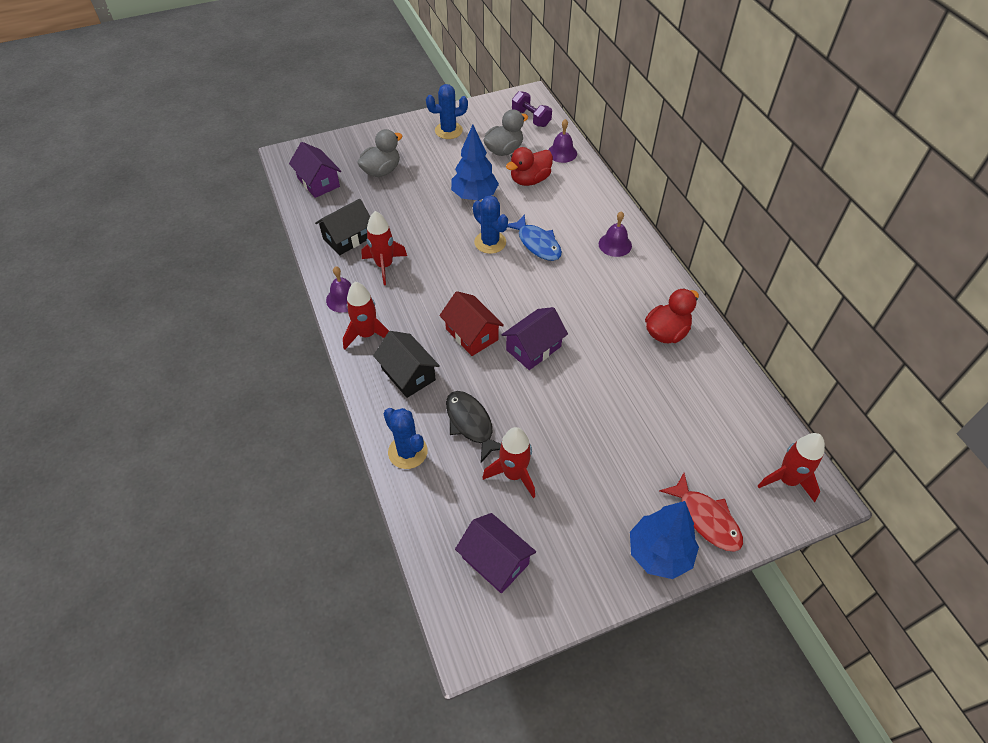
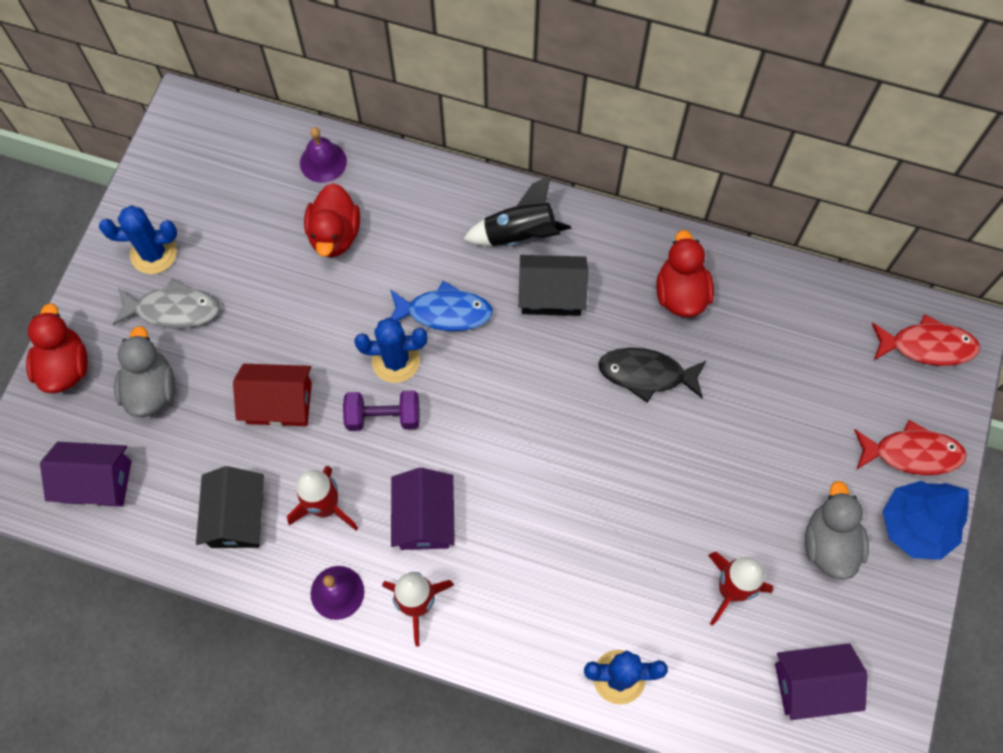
camera: 50 degrees left, 15 degrees up
black house [373,331,440,398] -> black house moved to [519,255,588,316]
blue cactus [426,84,468,139] -> blue cactus turned 60 degrees clockwise [99,205,177,274]
red house [439,291,504,356] -> red house moved to [233,364,312,427]
black fish [446,391,501,463] -> black fish moved to [598,348,707,403]
blue tree [451,125,499,200] -> none
grey duck [483,109,528,156] -> grey duck moved to [805,481,869,580]
purple house [501,307,568,370] -> purple house moved to [391,468,455,550]
purple dumbbell [512,91,552,127] -> purple dumbbell moved to [343,391,420,431]
purple bell [599,211,632,257] -> black rocket [463,175,571,246]
red rocket [758,433,825,502] -> red fish [872,314,980,366]
none -> red duck [26,303,88,393]
none -> grey fish [113,278,220,328]

